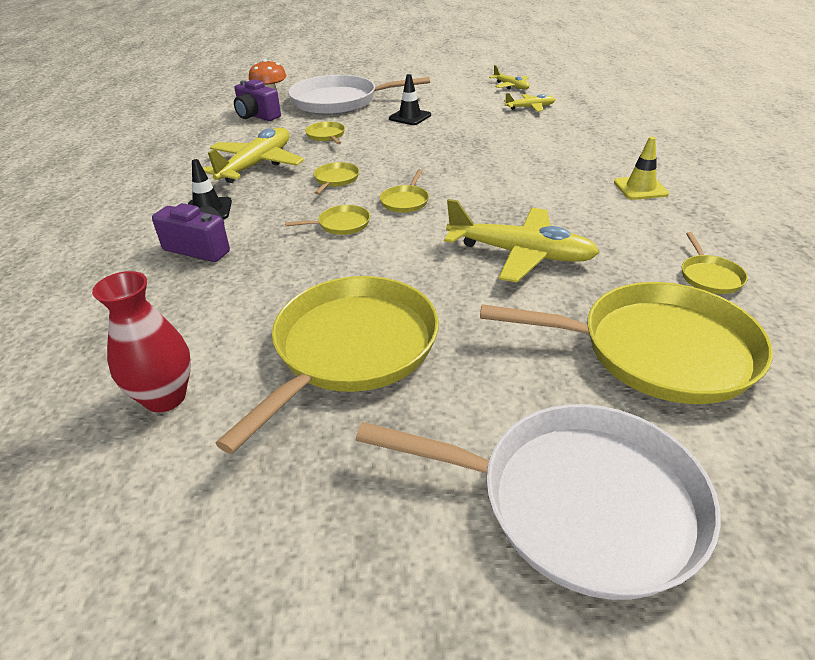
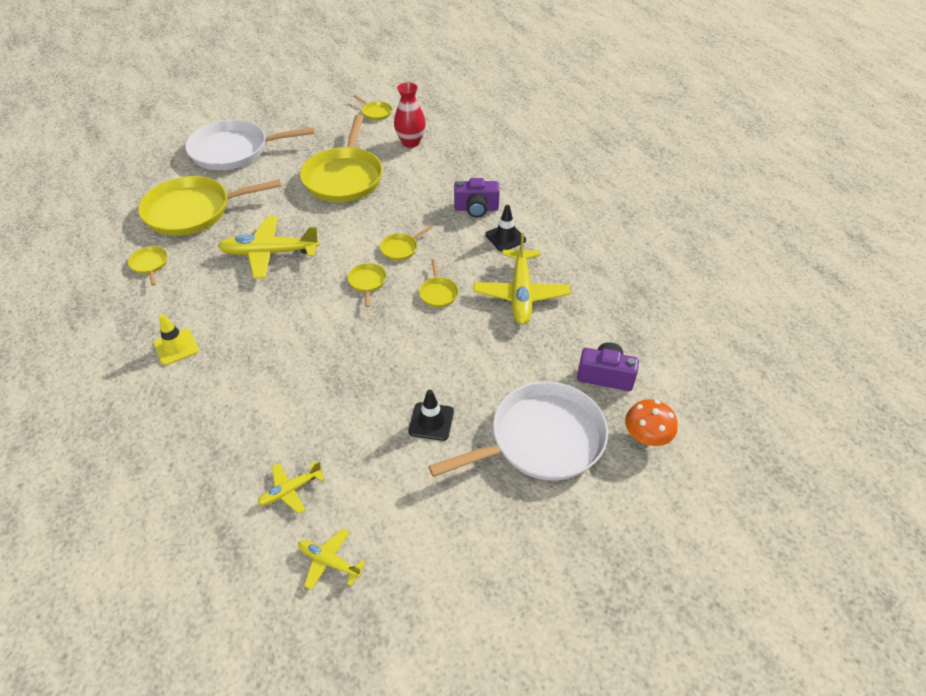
camera: 155 degrees right, 10 degrees up
yellow pan [305,122,345,144] -> yellow pan moved to [353,95,392,120]

